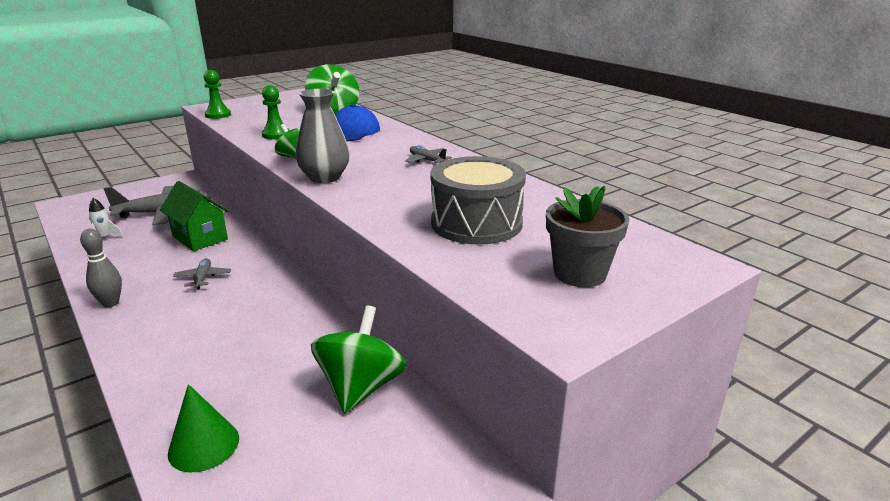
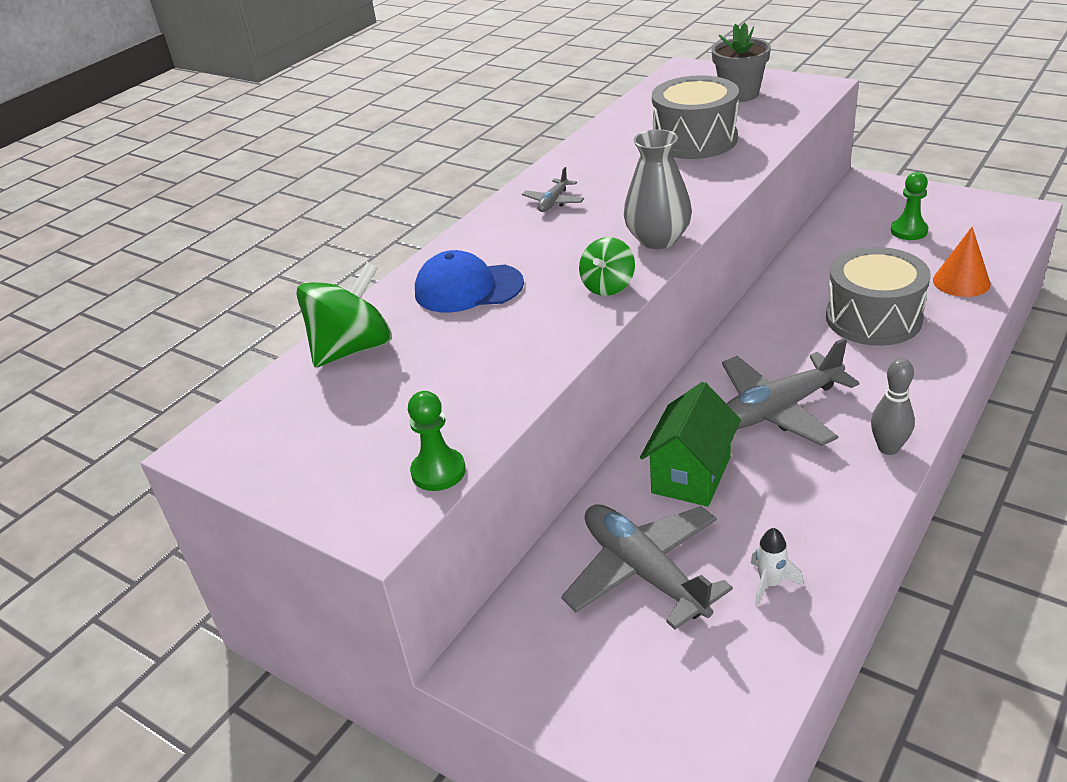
camera: 105 degrees left, 10 degrees up
green cone [168,384,239,472] -> orange cone [933,227,991,297]
grey plane [173,258,231,290] -> grey plane [722,338,859,446], size x2.13
green pawn [262,85,289,139] -> green pawn moved to [891,172,928,240]
green spinning top [311,305,406,413] -> none
none -> grey drum [826,247,931,346]

